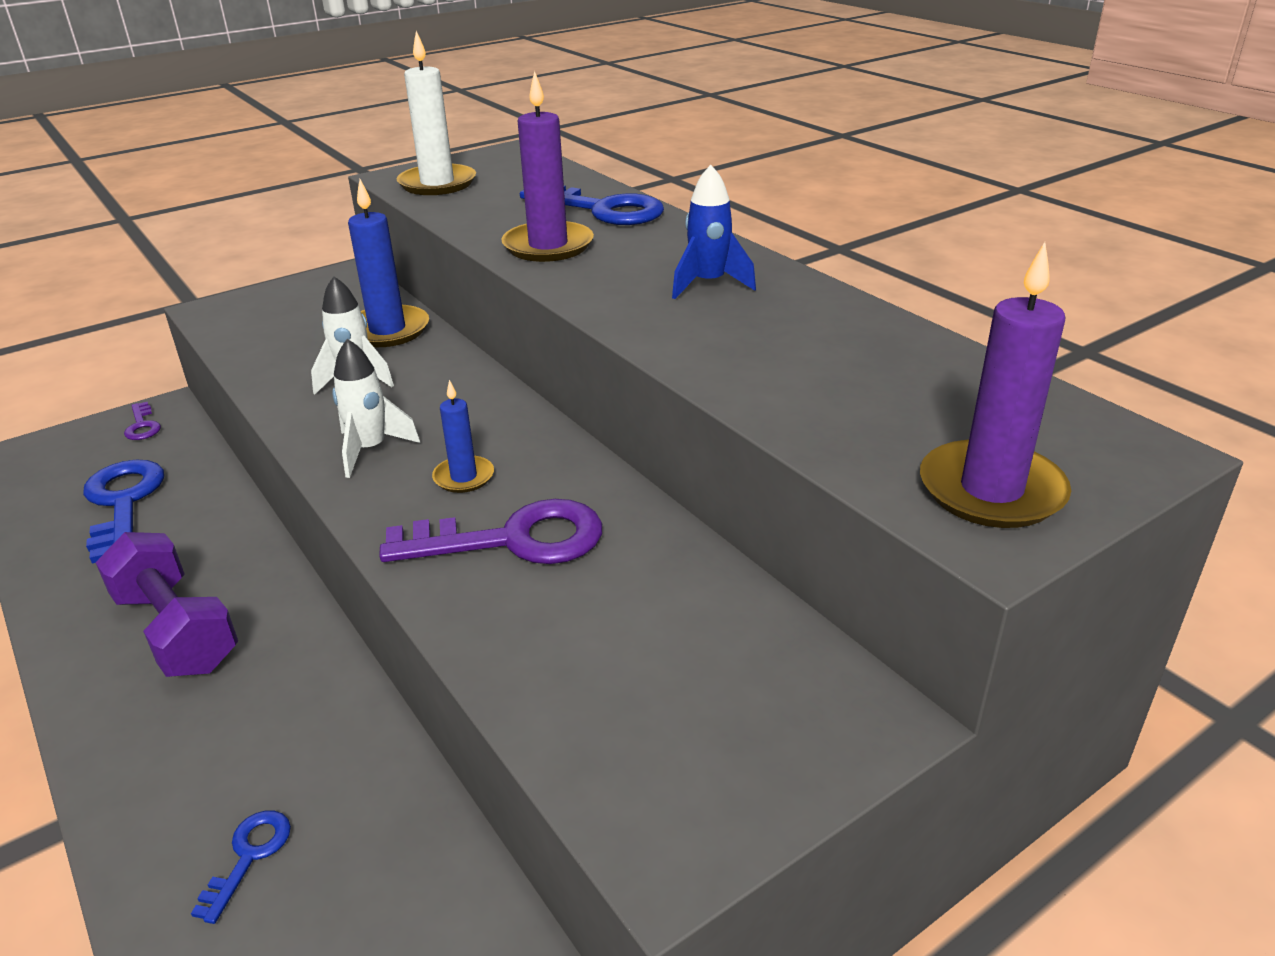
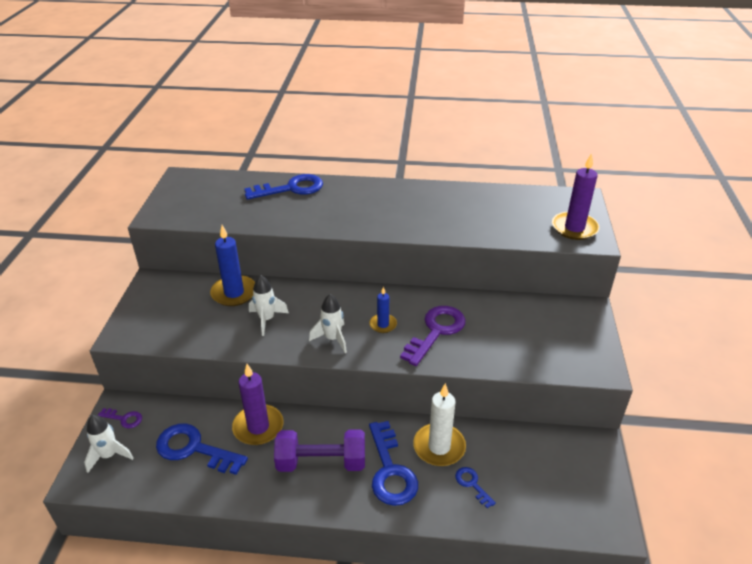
camera: 50 degrees left, 5 degrees up
white candle [396,31,476,195] -> white candle moved to [413,383,466,466]
purple candle [501,71,594,262] -> purple candle moved to [232,364,284,445]
blue rocket [672,165,756,299] -> none
none -> white rocket [84,415,134,473]
none -> blue key [369,421,418,506]

